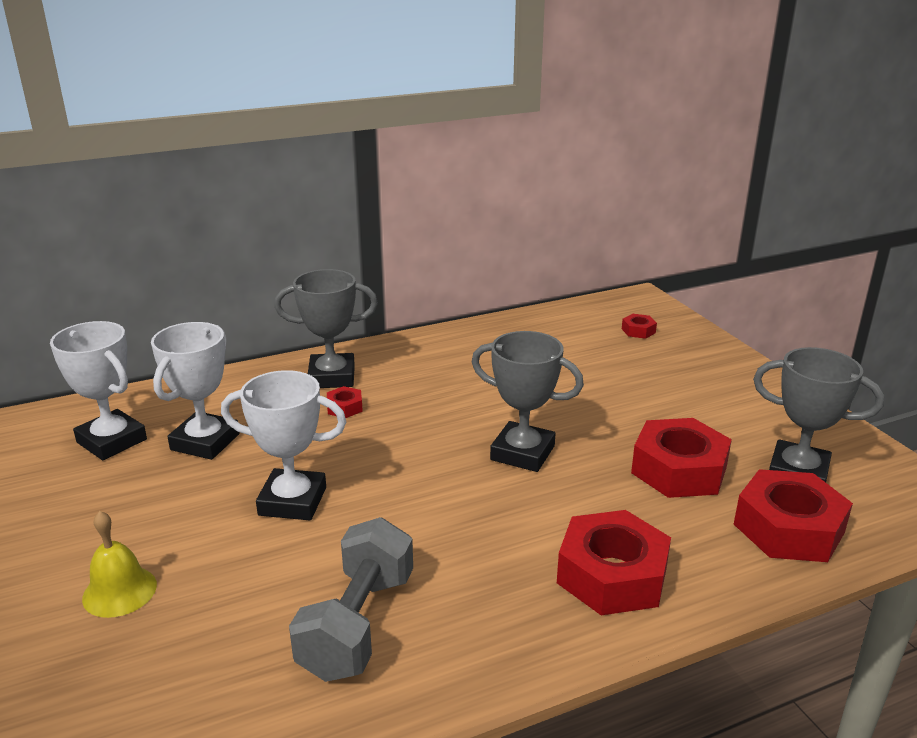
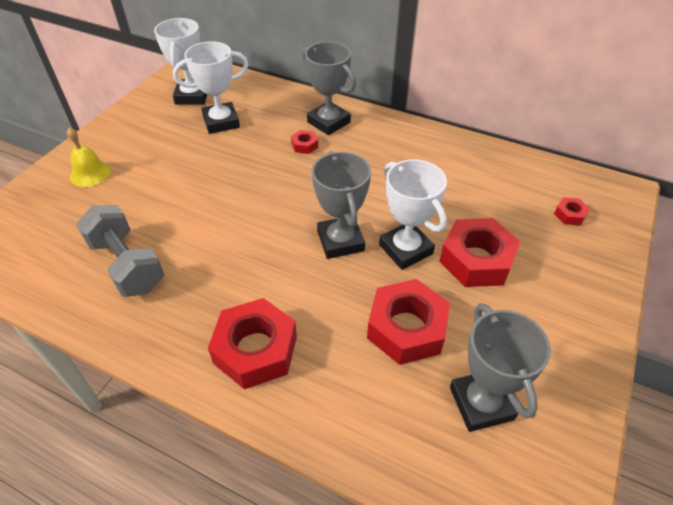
camera: 50 degrees right, 20 degrees up
white trophy [221,370,346,520] -> white trophy moved to [379,160,447,270]
grey dumbbell [289,517,413,682] -> grey dumbbell turned 75 degrees clockwise [76,205,164,297]
red nut [734,469,853,562] -> red nut moved to [439,218,521,287]

